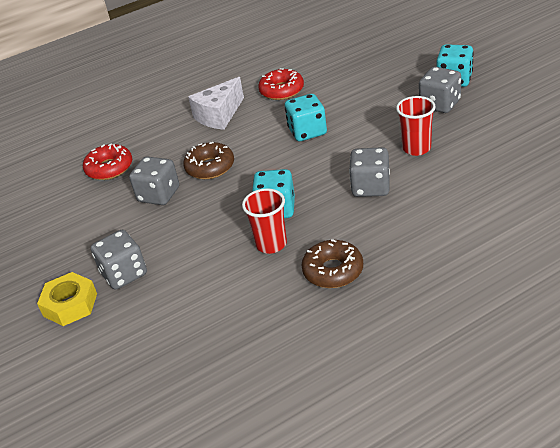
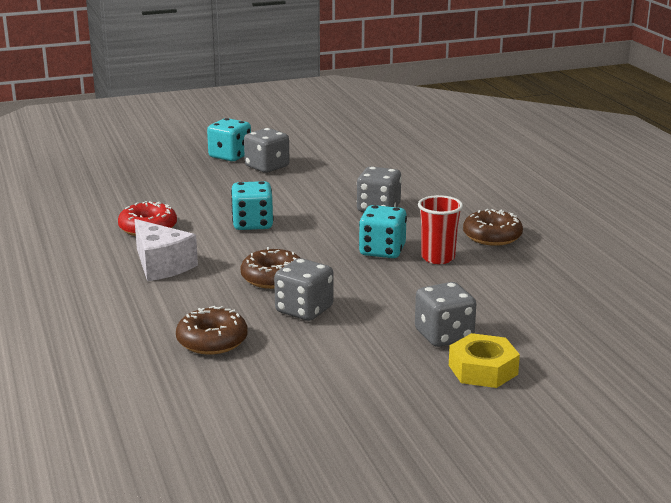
camera: 85 degrees left, 15 degrees down
red donut [83,143,132,180] -> brown donut [176,306,248,355]
red cup [396,96,436,156] -> none

